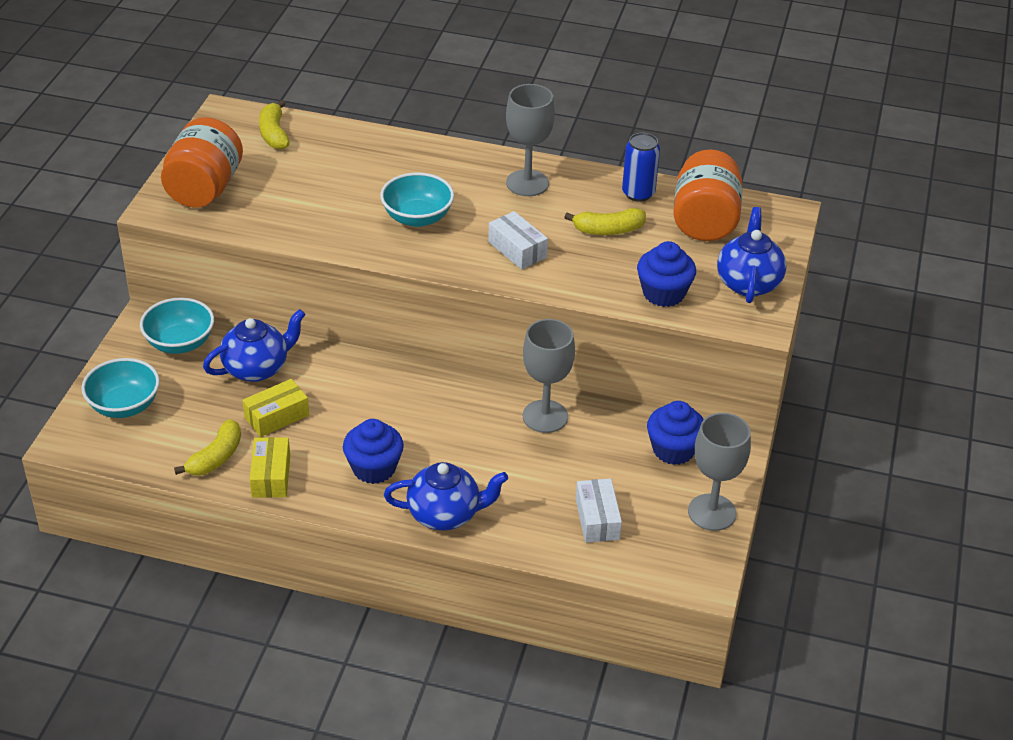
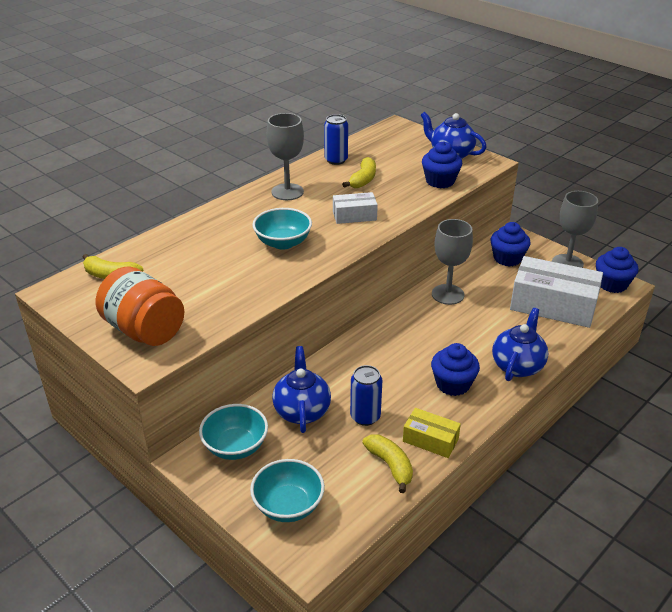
camera: 60 degrees left, 5 degrees down
yellow box [242,379,309,437] -> blue can [350,365,382,426]
white box [576,479,622,543] -> white box [510,256,603,328], size x1.95
orange jar [673,149,743,241] -> none
none -> blue cupcake [596,247,638,293]

